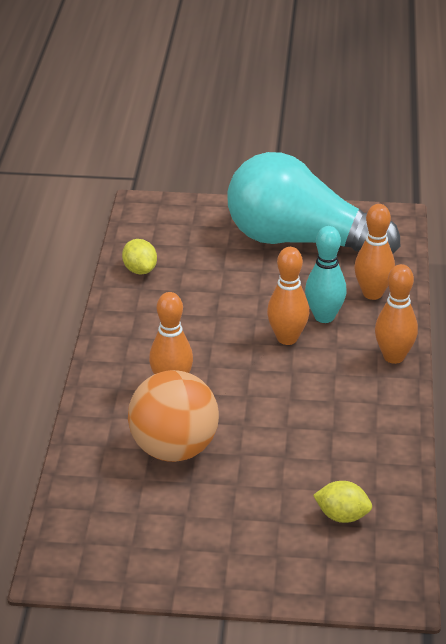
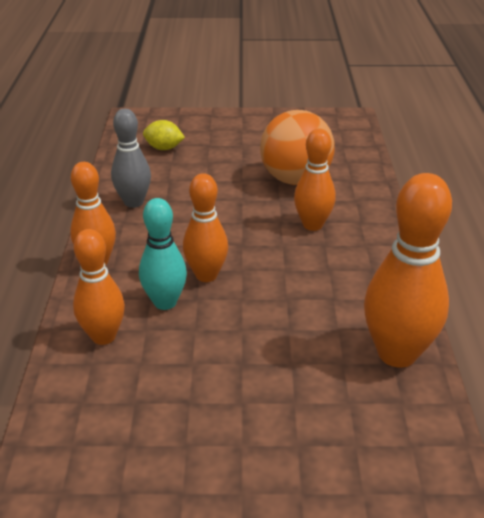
camera: 175 degrees right, 0 degrees up
yellow lemon [122,239,157,275] -> orange bowling pin [364,173,452,368]
turquoise light bulb [227,152,400,253] -> none
none -> grey bowling pin [111,109,151,208]

